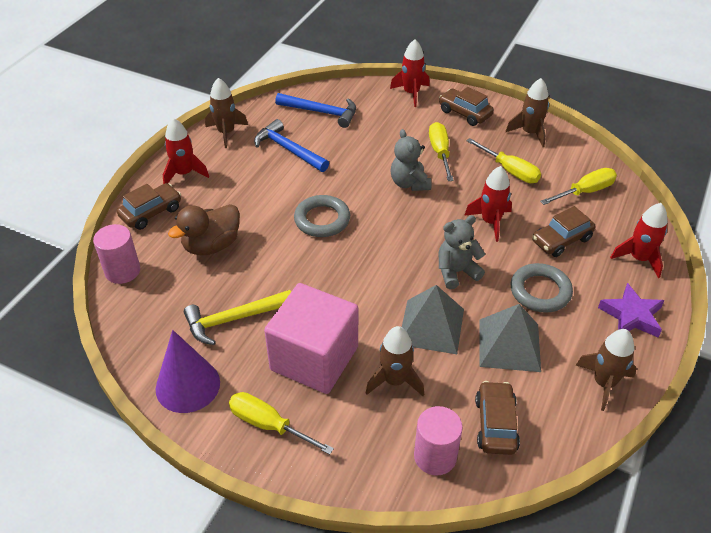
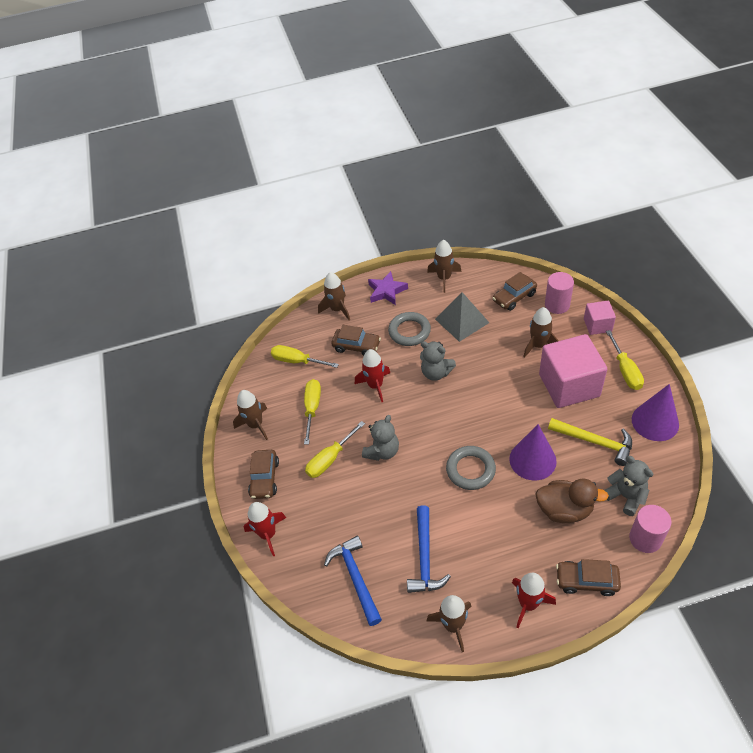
camera: 125 degrees left, 5 degrees up
grey pyramid [402,285,464,354] -> none
red rocket [610,203,668,278] -> brown rocket [318,272,350,321]
none -> purple cone [509,424,557,481]
none -> pink cube [584,301,616,335]
none -> grey teddy bear [604,456,653,516]

